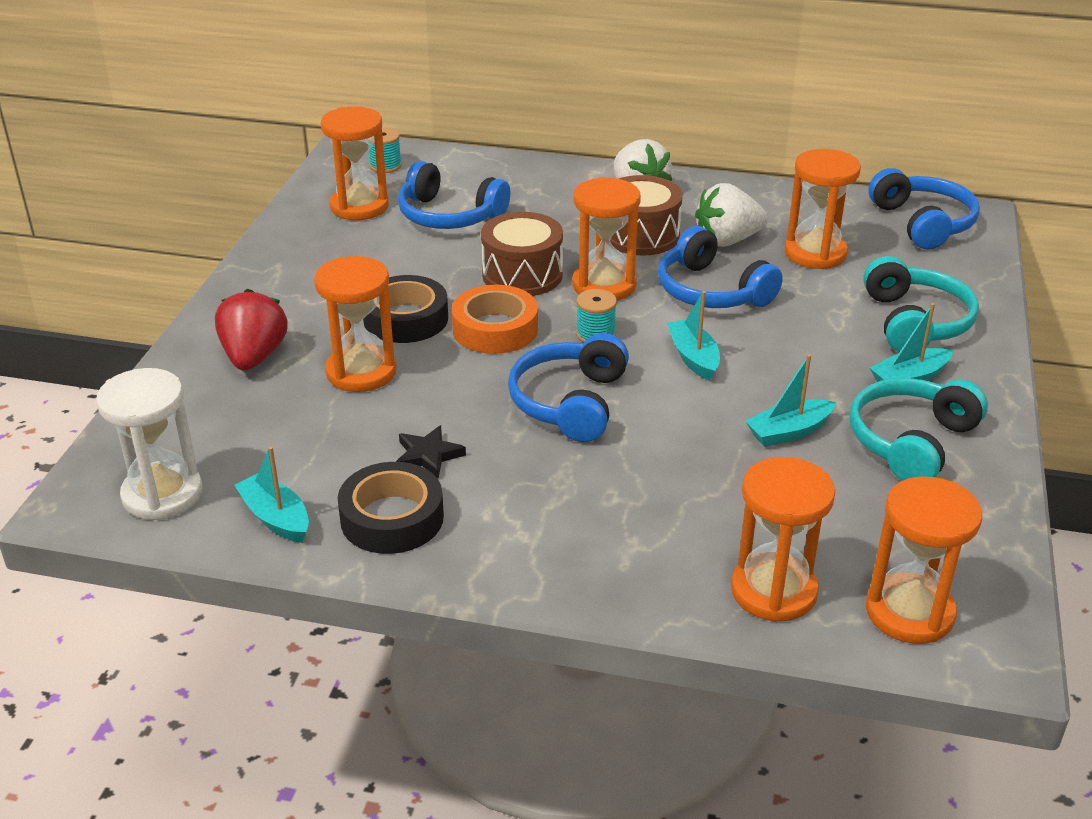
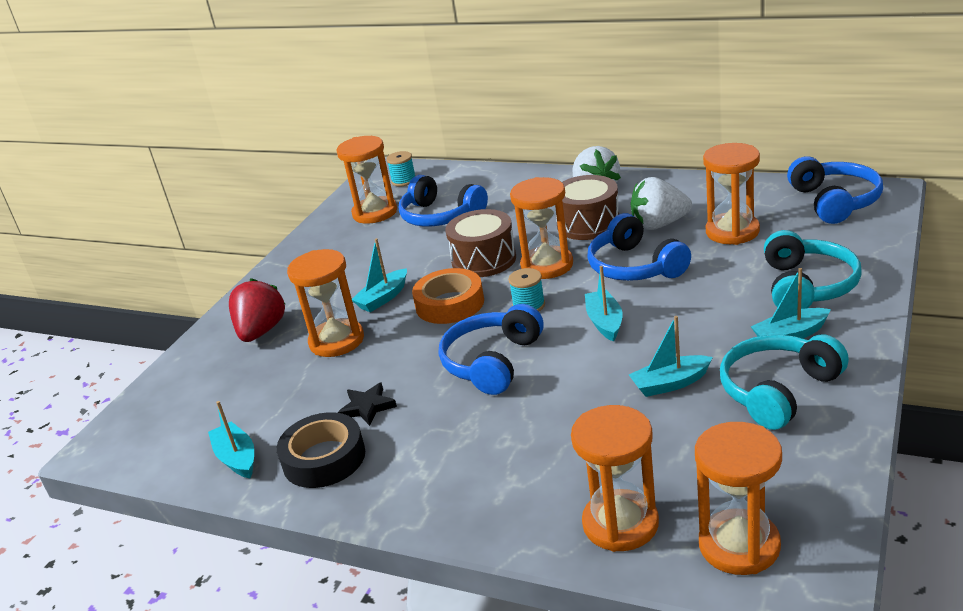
camera: 15 degrees right, 5 degrees down
white hourglass [96,368,202,521] -> none
black tape [363,275,448,343] -> turquoise boat [352,238,407,312]

